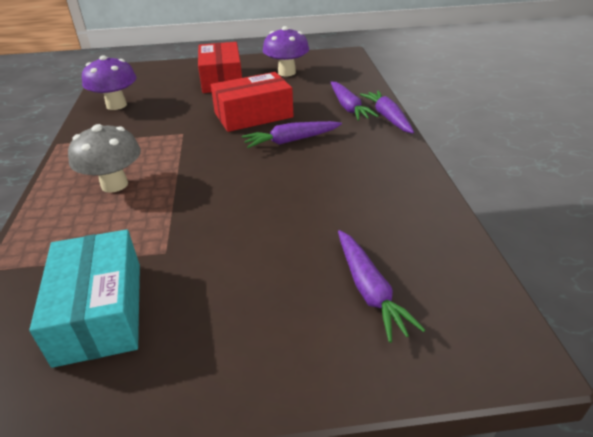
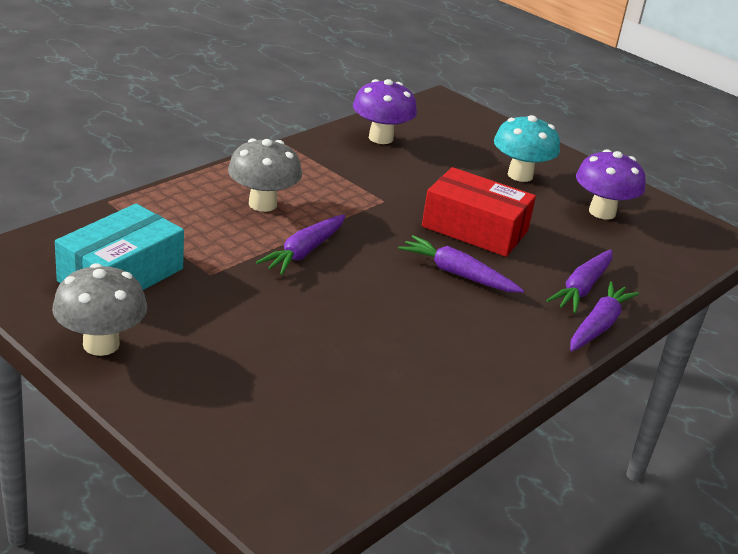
camera: 45 degrees right, 5 degrees down
red box [198,42,242,93] -> turquoise mushroom [494,115,560,182]
purple carrot [338,230,425,343] -> purple carrot moved to [256,214,345,275]
none -> grey mushroom [52,263,147,356]

